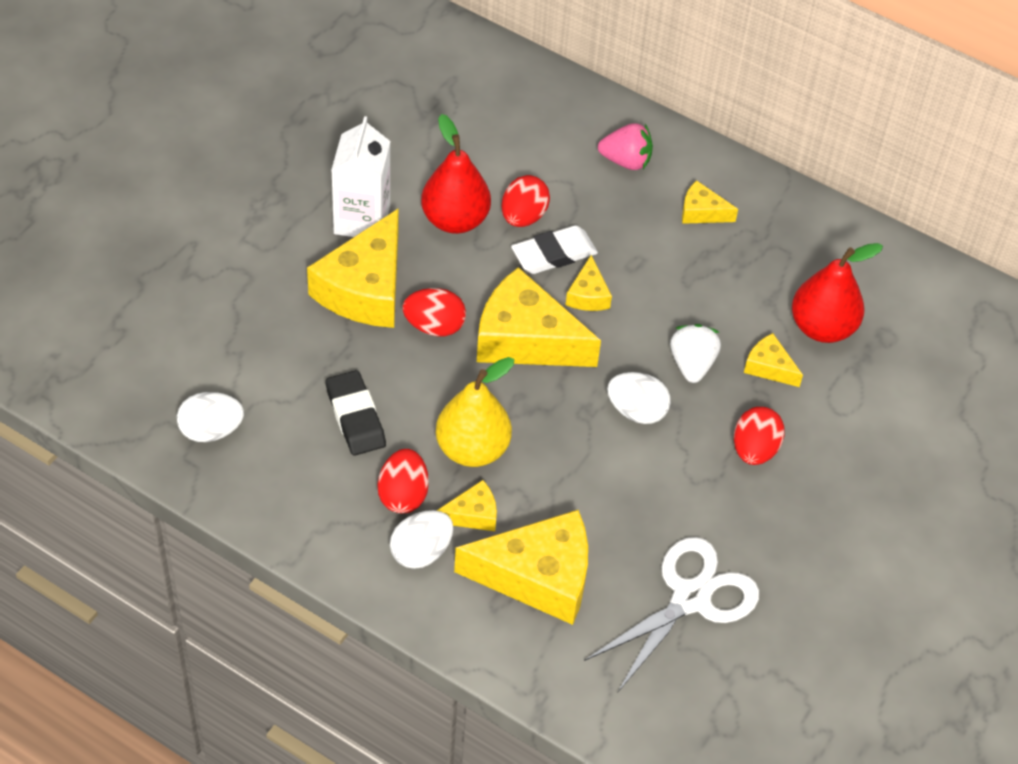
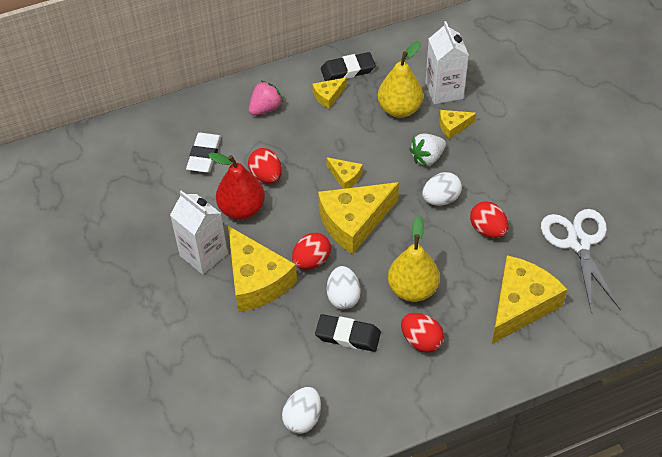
camera: 50 degrees left, 0 degrees up
white egg [390,510,453,569] -> white egg moved to [327,266,361,309]
yellow cheese [437,480,497,531] -> none
white eraser [511,225,598,274] -> white eraser moved to [186,133,221,173]
white strawberry [670,324,721,383] -> white strawberry turned 75 degrees counterclockwise [409,133,446,166]
red egg [734,407,785,465] -> red egg moved to [470,201,508,238]
red pear [792,243,883,343] -> white carton [425,21,469,104]
none -> black eraser [321,52,376,81]
none -> yellow pear [378,41,423,118]

